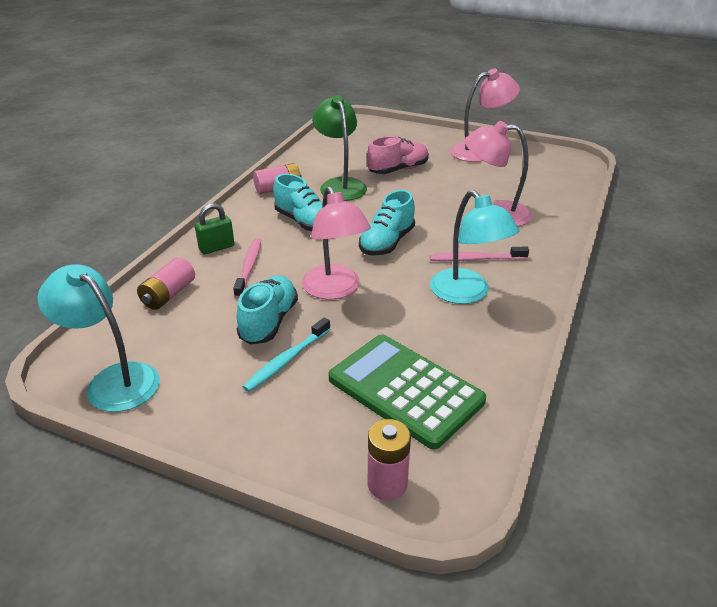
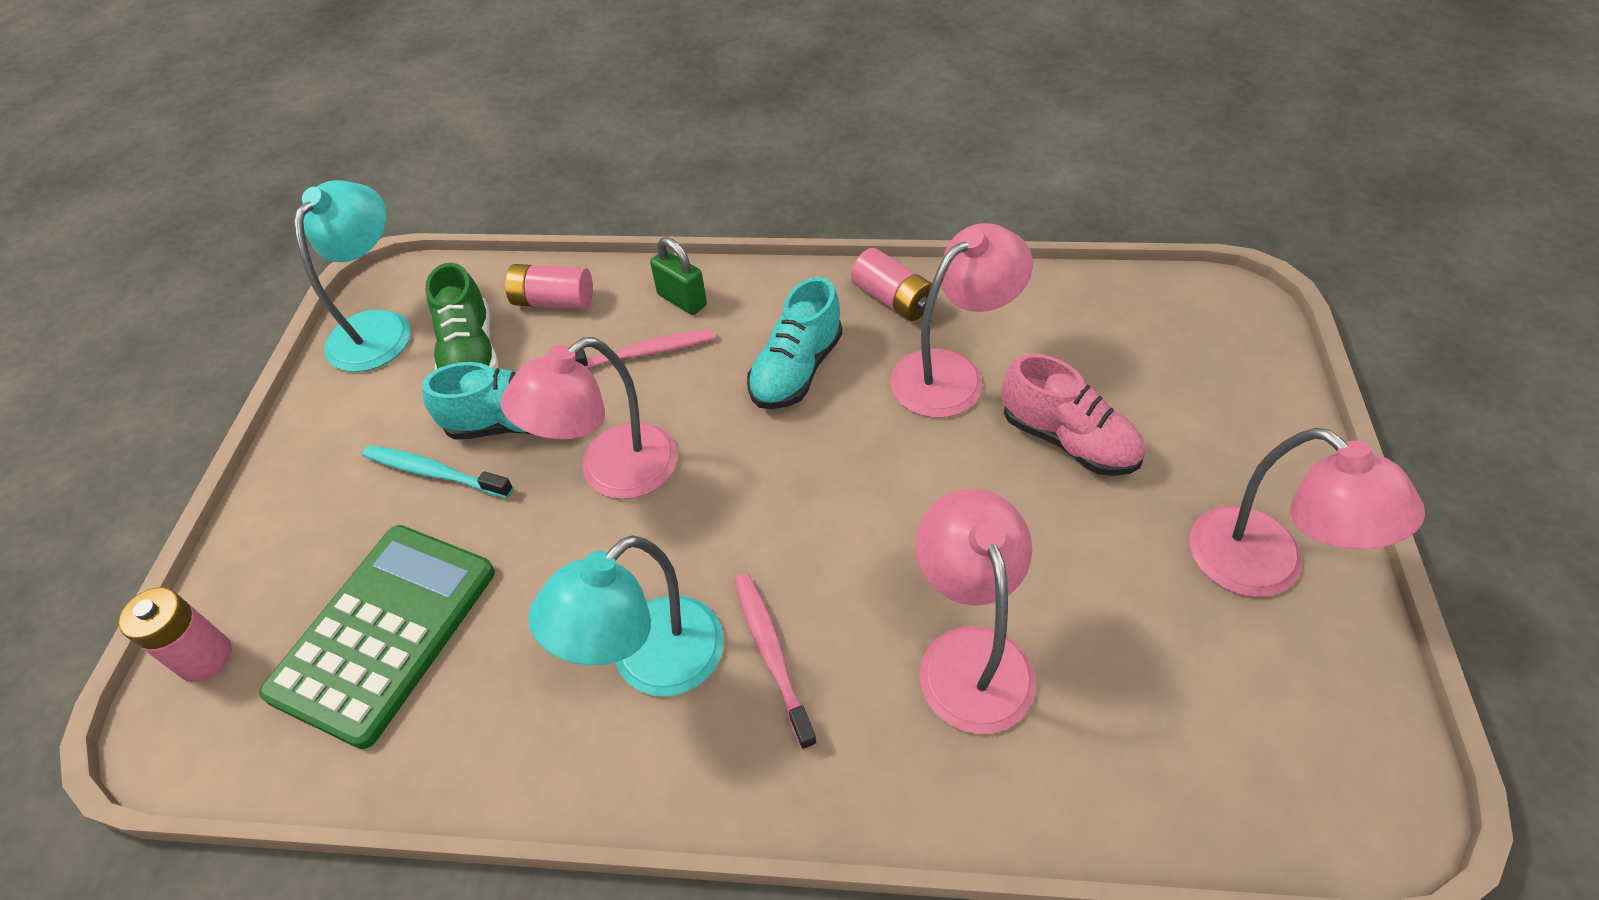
camera: 75 degrees right, 15 degrees up
green lamp [312,95,367,201] -> pink lamp [890,223,1033,418]
turquoise shoe [359,190,415,256] -> none
none -> green shoe [425,263,498,370]

